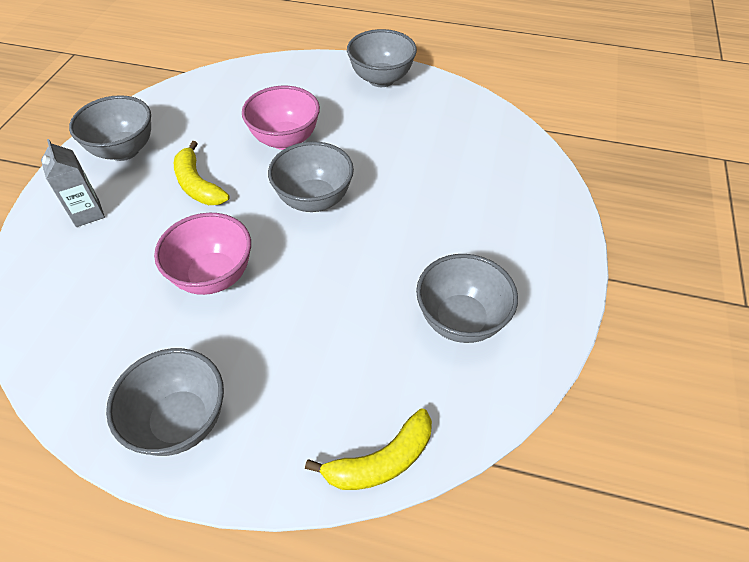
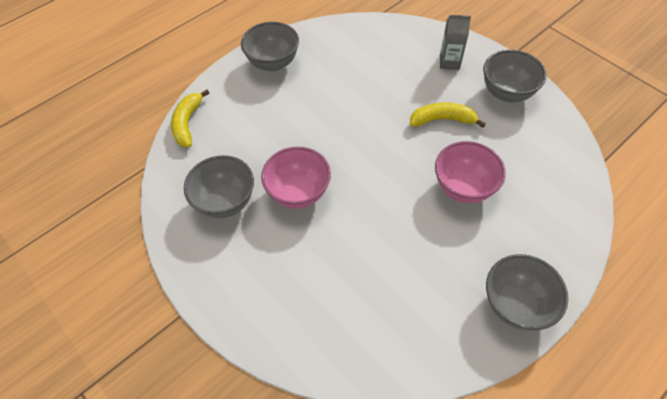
camera: 125 degrees right, 5 degrees up
pink bowl [154,213,251,295] -> pink bowl moved to [261,147,331,209]
grey bowl [268,141,354,212] -> none

